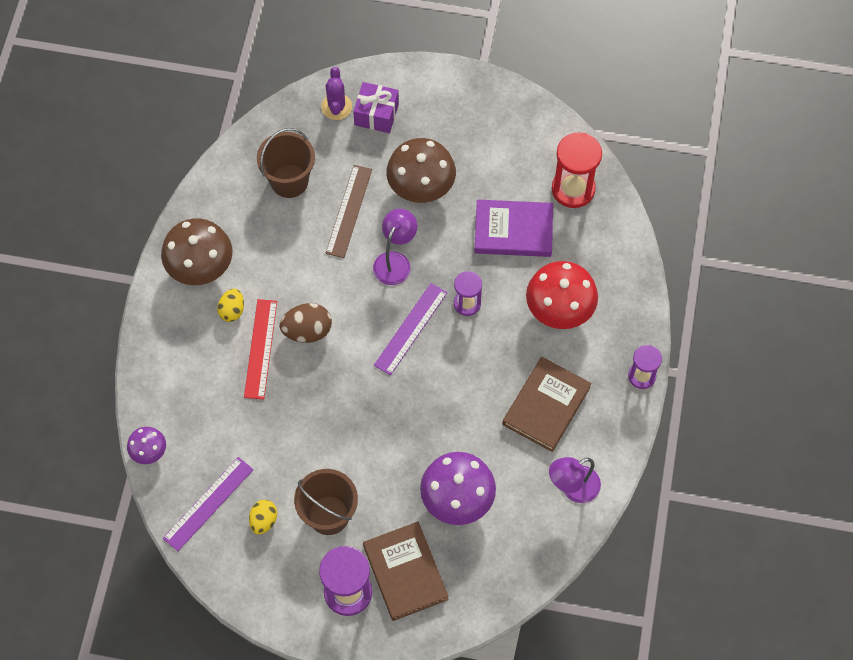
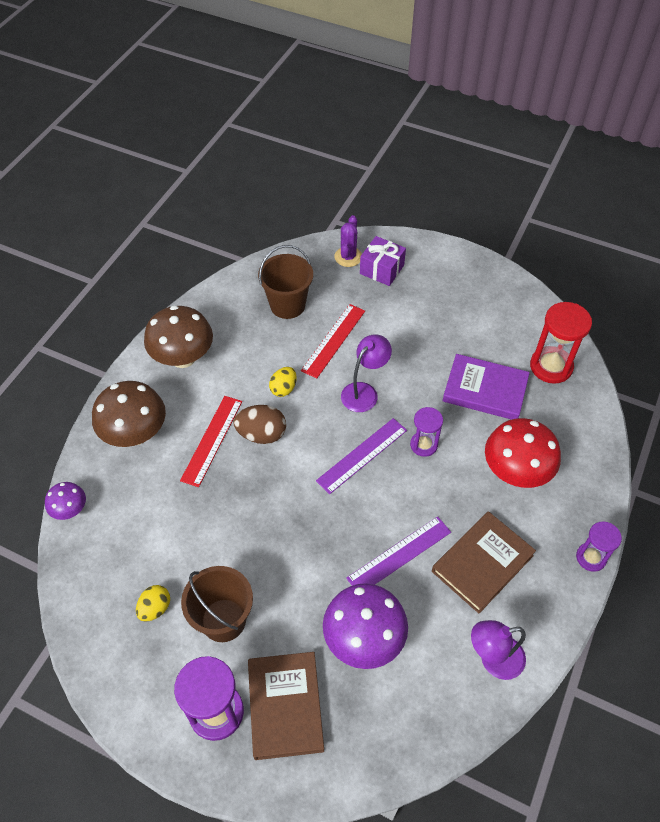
camera: 15 degrees right, 10 degrees down
purple ruler [163,457,254,551] -> purple ruler moved to [346,517,451,586]
yellow egg [217,289,244,322] -> yellow egg moved to [269,367,297,397]
brown ruler [325,165,372,258] -> red ruler [301,304,365,378]
brown mushroom [386,138,456,203] -> brown mushroom moved to [92,381,166,447]

